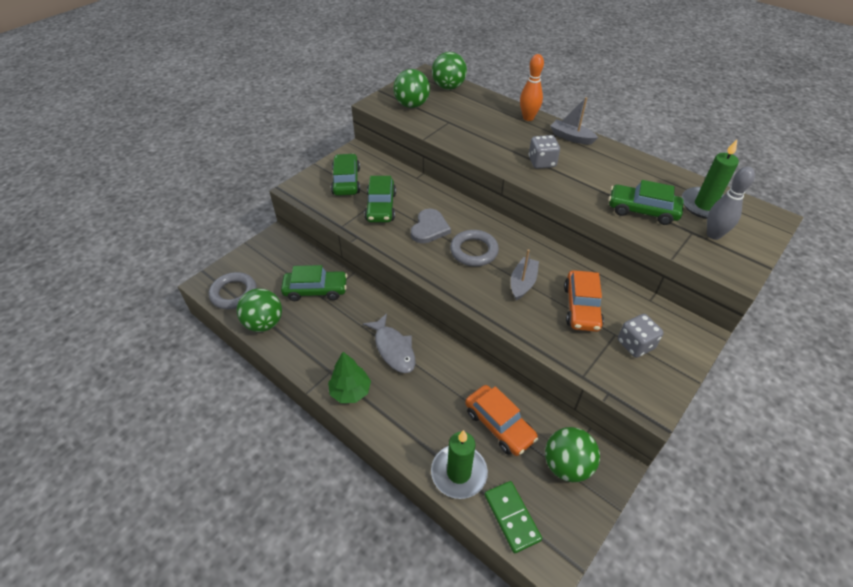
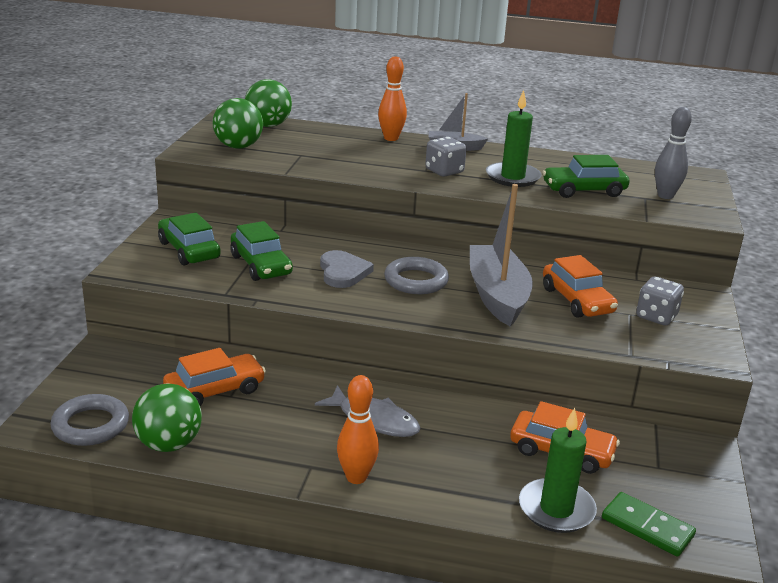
camera: 30 degrees left, 20 degrees down
green car [281,265,347,301] -> orange car [163,348,266,406]
green tree [328,352,371,403] -> orange bowling pin [337,375,379,484]
grey boat [511,249,539,300] -> grey boat [470,184,533,326], size x1.87
green ball [545,427,600,482] -> none
green candle [682,139,739,219] -> green candle moved to [486,90,542,187]

